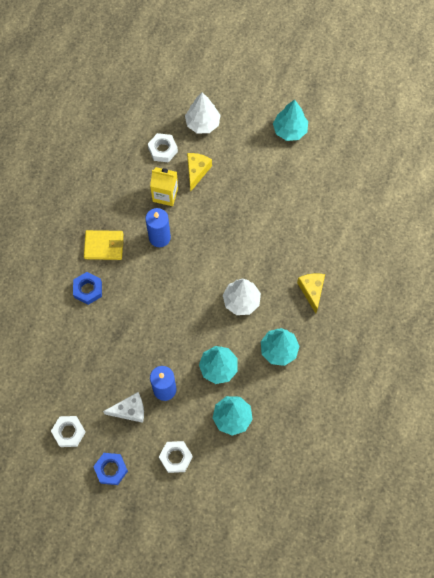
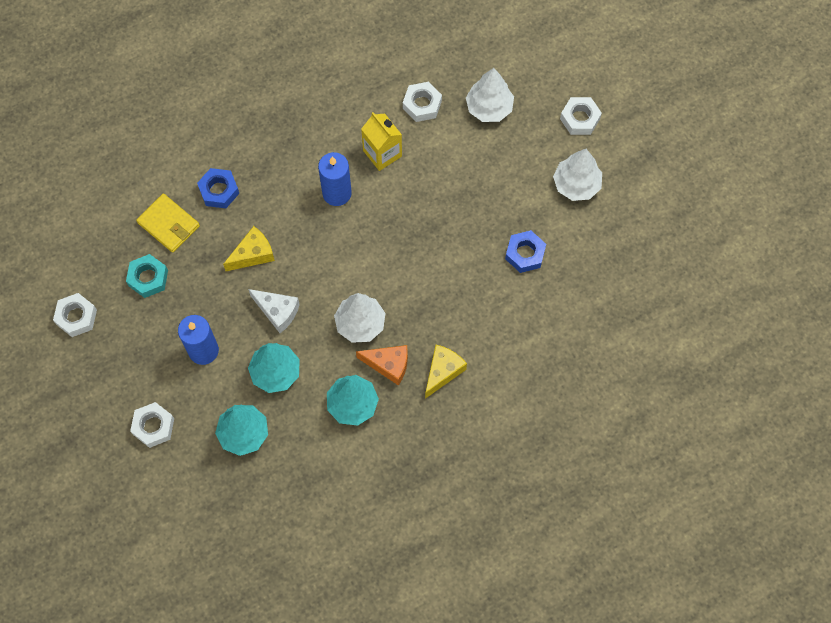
camera: 40 degrees right, 0 degrees up
yellow wallet [84,230,123,260] -> yellow wallet moved to [136,194,200,253]
blue nut [93,453,128,485] -> blue nut moved to [505,230,546,273]
white cheese [103,392,144,423] -> white cheese moved to [248,289,300,333]
yellow cheese [187,153,212,192] -> yellow cheese moved to [223,226,275,271]
turquoise tree [273,100,308,141] -> white tree [553,149,602,201]
none -> turquoise nut [126,254,168,298]
none -> orange cheese [356,345,408,386]
none -> white nut [560,97,602,135]

